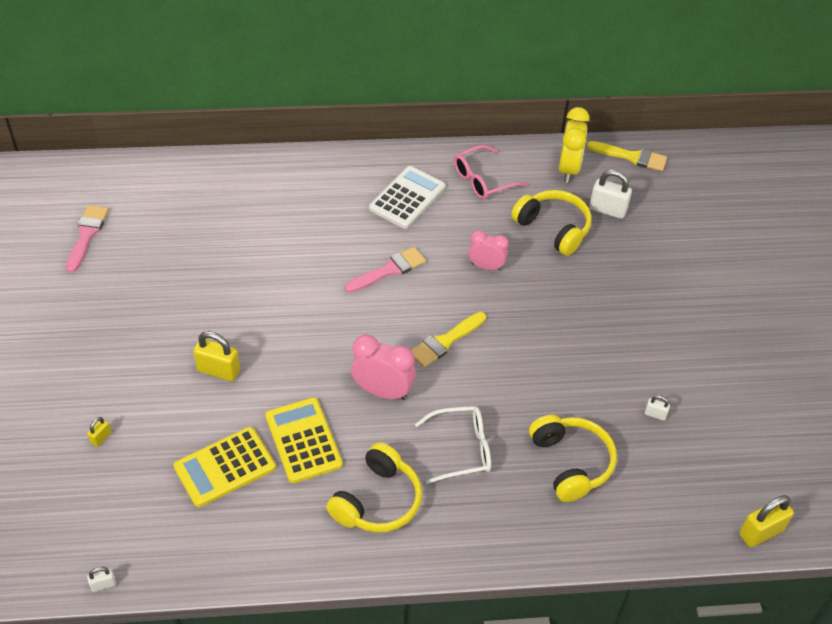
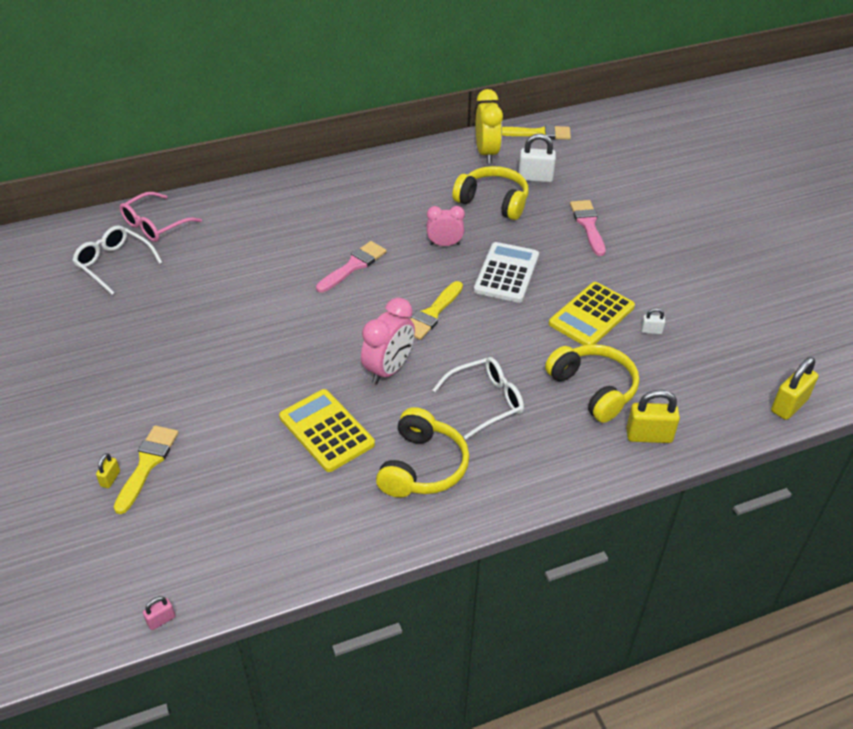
camera: 15 degrees left, 5 degrees down
pink brush [66,205,109,273] -> pink brush moved to [570,200,605,256]
white padlock [87,567,116,592] -> pink padlock [143,596,175,630]
yellow calculator [174,427,276,507] -> yellow calculator moved to [549,282,635,345]
yellow padlock [193,331,240,381] -> yellow padlock moved to [626,390,680,443]
pink clock [351,335,416,400] -> pink clock turned 120 degrees clockwise [361,297,415,384]
white calculator [369,166,445,229] -> white calculator moved to [474,242,539,303]
pink glasses [454,145,528,200] -> pink glasses moved to [120,192,202,242]
none -> white glasses [72,225,163,295]
none -> yellow brush [114,425,179,514]

